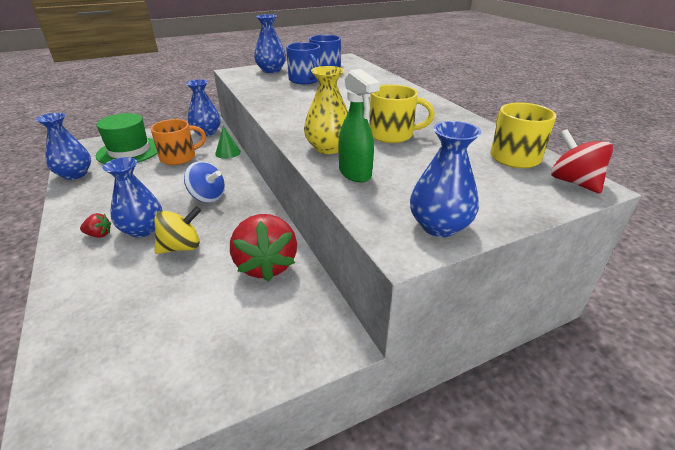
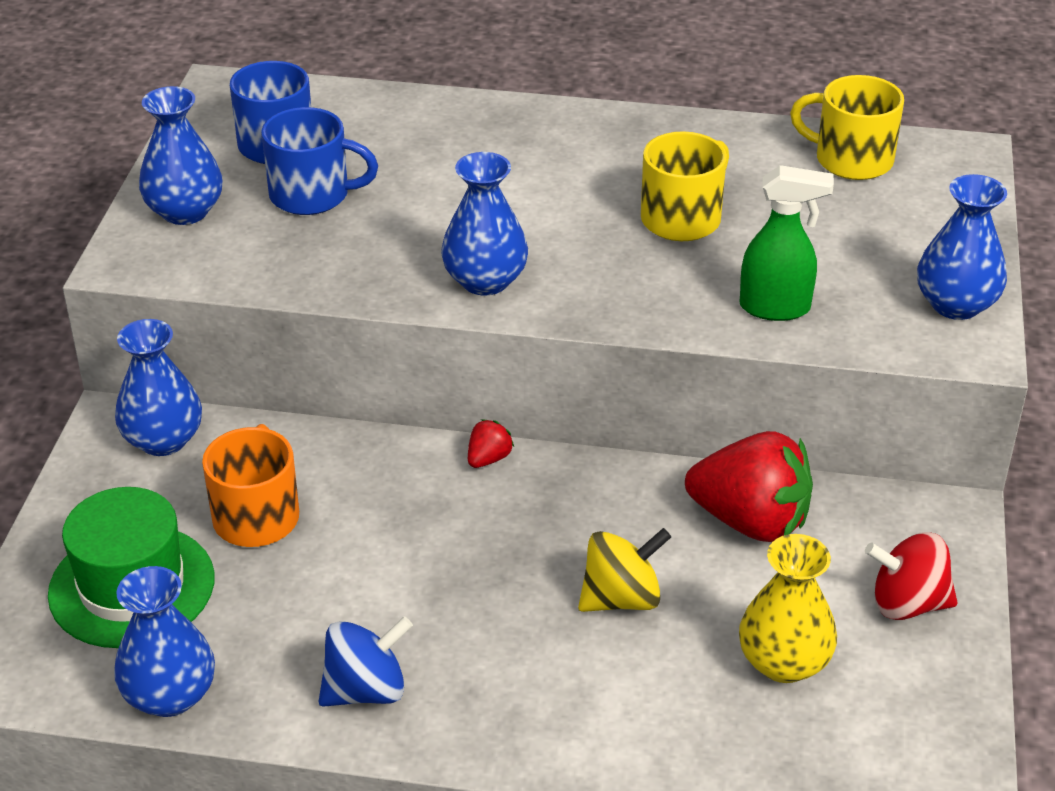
camera: 55 degrees left, 5 degrees up
red strawberry [80,213,111,238] -> red strawberry moved to [468,419,514,468]
blue vase [103,157,162,237] -> blue vase moved to [441,152,528,295]
yellow spinning top [154,206,201,254] -> yellow spinning top turned 60 degrees clockwise [578,528,671,612]
blue spinning top [184,161,225,203] -> blue spinning top moved to [319,616,413,707]
green cone [215,126,241,159] -> none
yellow vase [304,66,348,154] -> yellow vase moved to [739,534,837,683]
red spinning top [551,129,613,194] -> red spinning top moved to [865,532,958,620]

